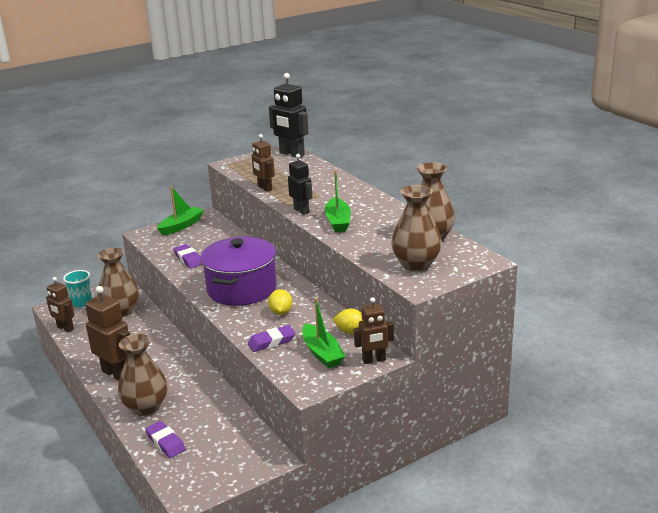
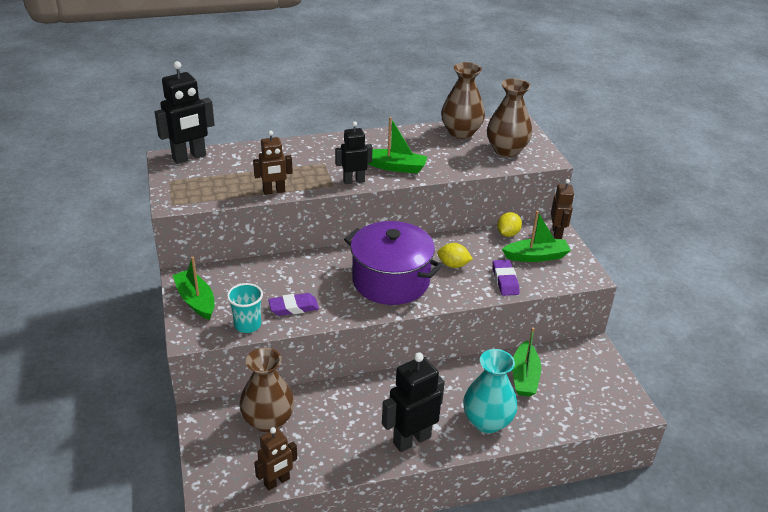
camera: 75 degrees left, 10 degrees up
turquoise cup [63,270,92,307] -> turquoise cup moved to [227,283,263,333]
brown robot [85,286,130,381] -> black robot [382,352,445,452]
brown vase [118,334,168,416] -> turquoise vase [463,349,518,433]
purple eraser [145,421,186,458] -> none
none -> green boat [512,327,541,396]

